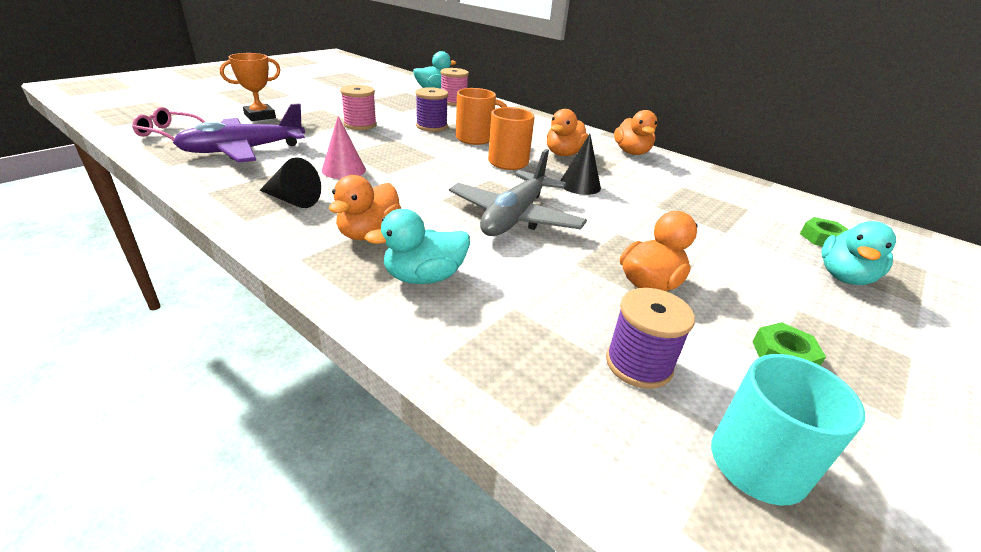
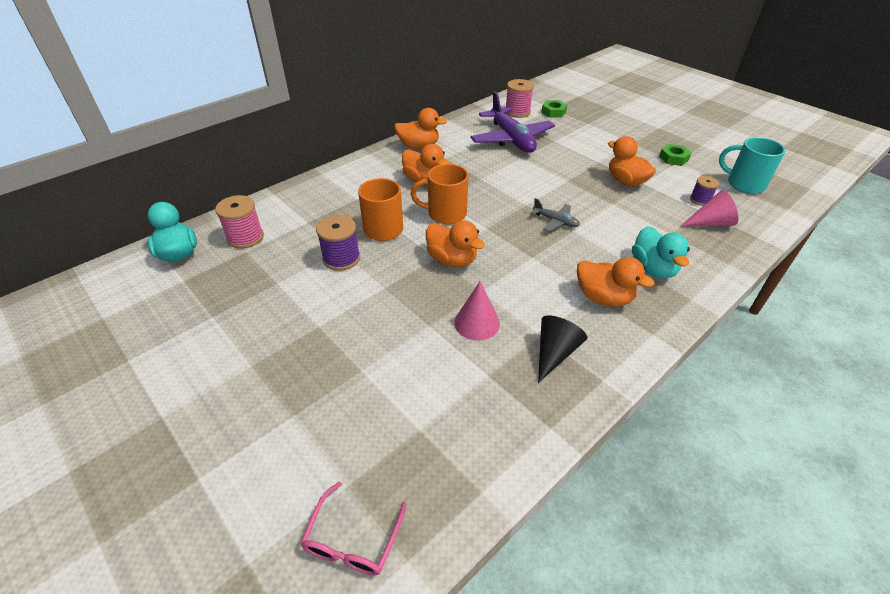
camera: 80 degrees left, 10 degrees up
purple plane [173,103,305,163] -> purple plane moved to [470,91,555,153]
orange trophy [220,53,281,121] -> none
pink spool [340,85,377,130] -> pink spool moved to [506,79,534,118]
grey plane [449,149,587,236] -> grey plane [531,198,580,232], size x0.47
black cone [560,134,601,195] -> none
purple spool [606,288,695,389] -> purple spool [690,176,719,206], size x0.62
turquoise duck [822,221,896,285] -> none
none -> orange duck [426,220,485,267]
none -> pink cone [681,190,738,226]

